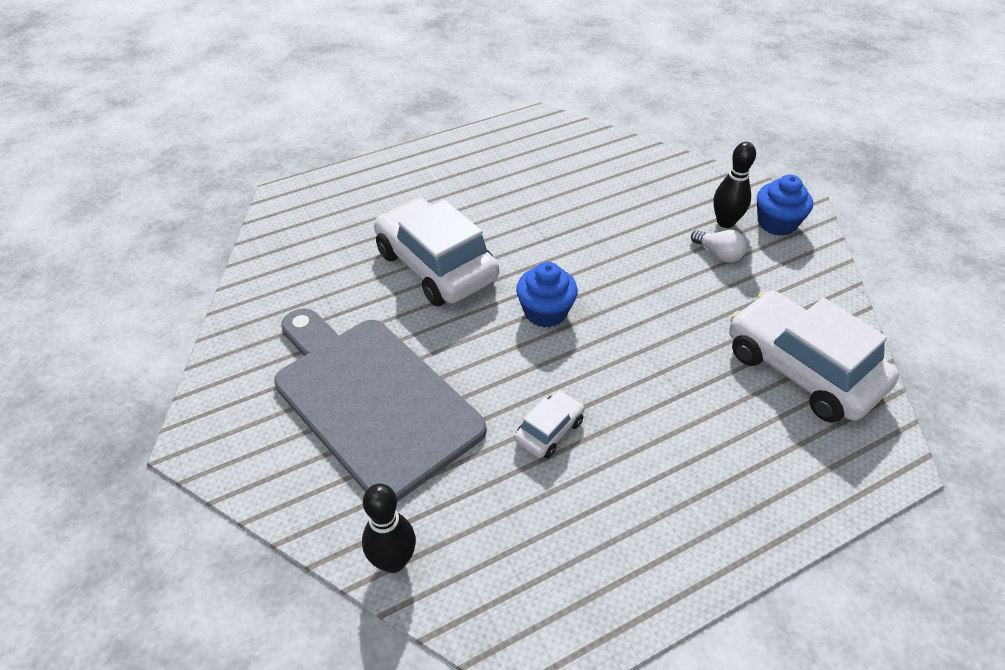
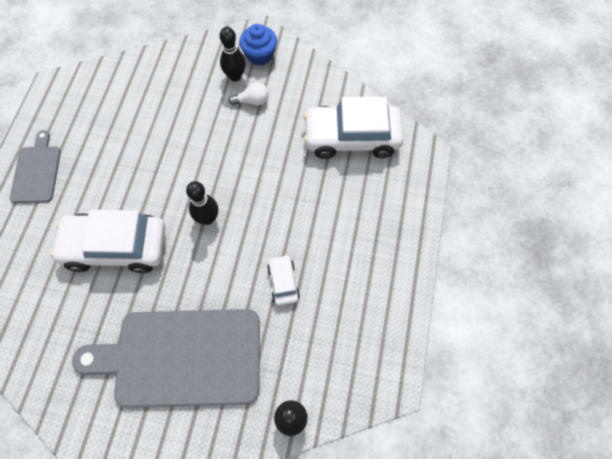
camera: 50 degrees left, 20 degrees up
blue cupcake [516,262,578,328] -> black bowling pin [186,181,218,225]
none -> grey cutting board [10,130,61,203]

